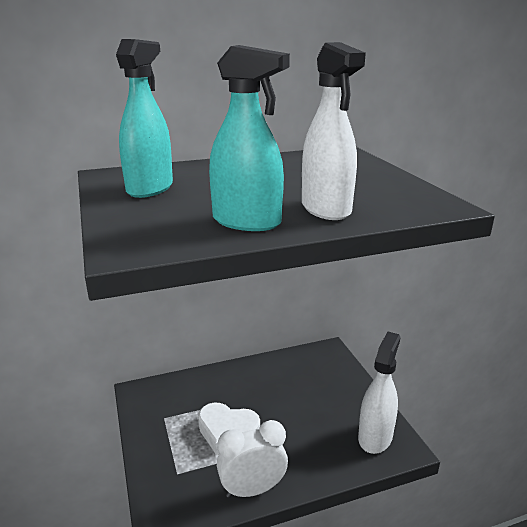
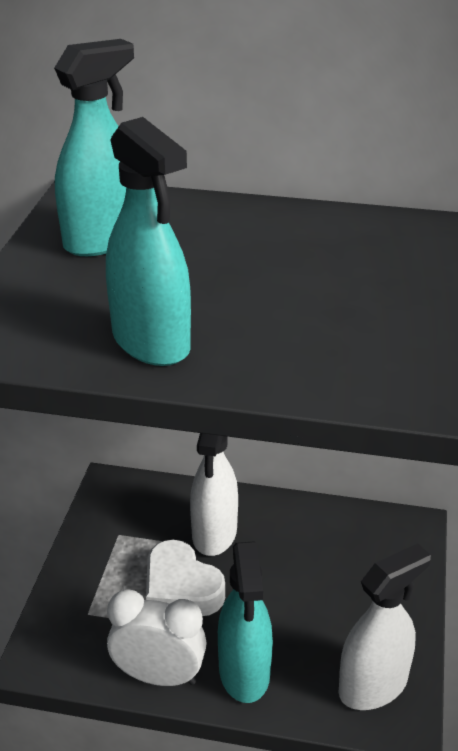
camera: 30 degrees right, 10 degrees up
white spray bottle [302,42,366,220] -> white spray bottle moved to [190,433,238,556]
none -> turquoise spray bottle [218,541,273,703]

